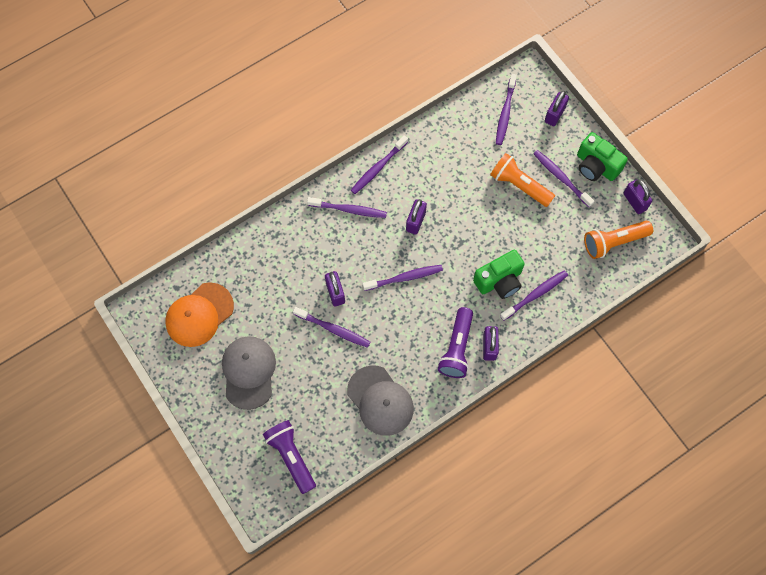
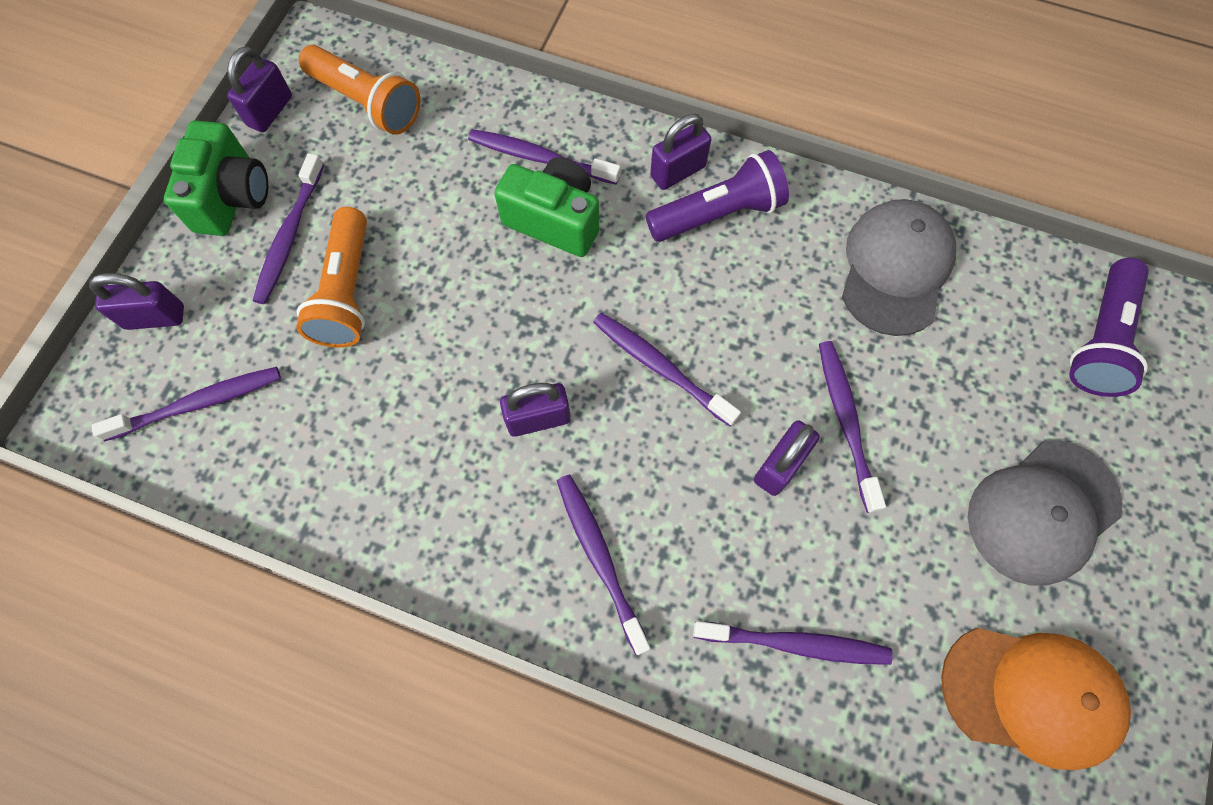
camera: 125 degrees left, 0 degrees up
purple toothbrush [351,135,408,194] -> purple toothbrush moved to [693,621,893,665]

